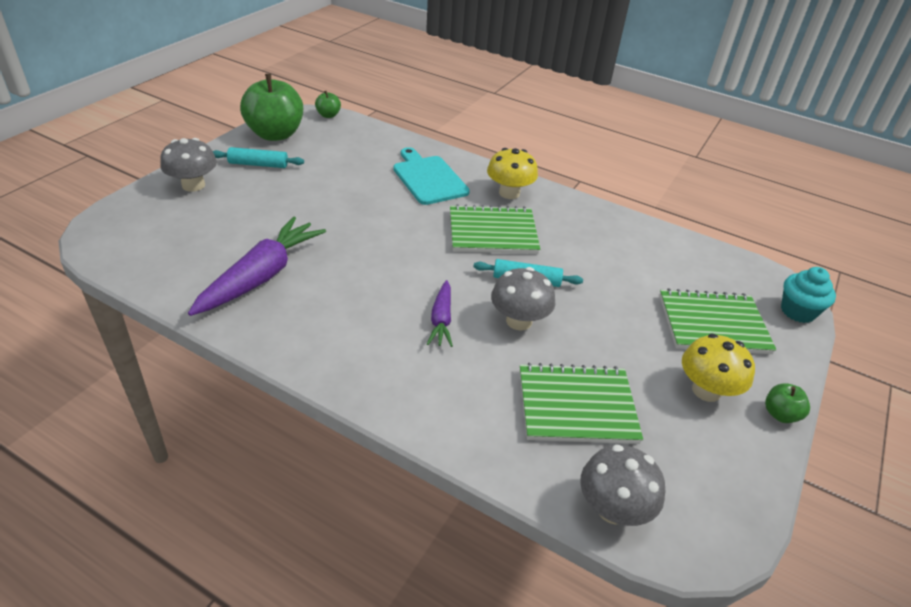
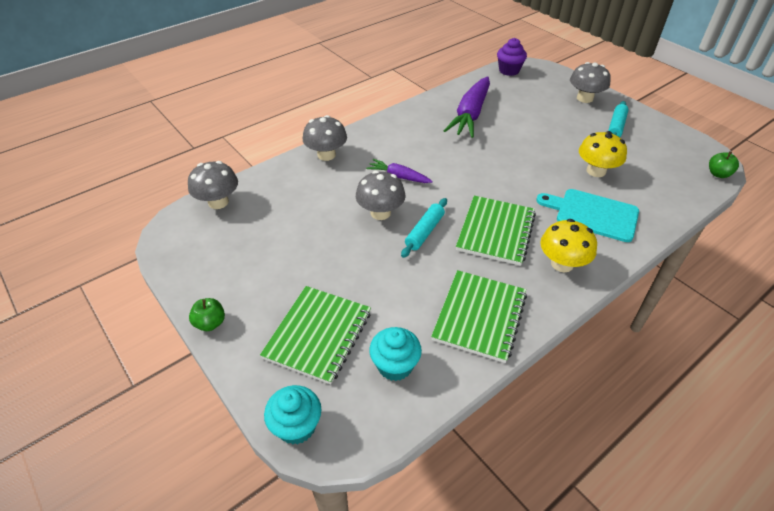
camera: 115 degrees right, 5 degrees up
purple carrot [188,217,326,316] -> purple carrot turned 60 degrees clockwise [444,76,490,138]
green apple [240,74,303,141] -> none
turquoise cutting board [393,147,470,205] -> turquoise cutting board turned 150 degrees counterclockwise [536,189,639,242]
green notebook [520,363,643,444] -> green notebook moved to [431,270,527,363]
yellow mushroom [682,334,755,402] -> yellow mushroom moved to [579,131,627,177]
none -> grey mushroom [303,115,347,161]
none -> turquoise cupcake [369,327,422,381]
none -> purple cupcake [497,38,527,76]

